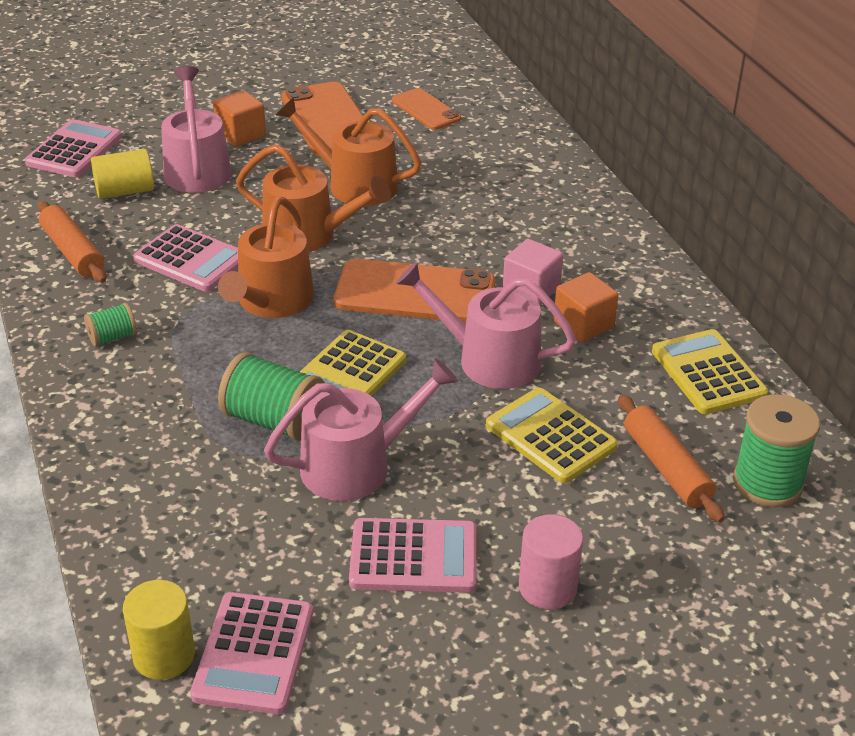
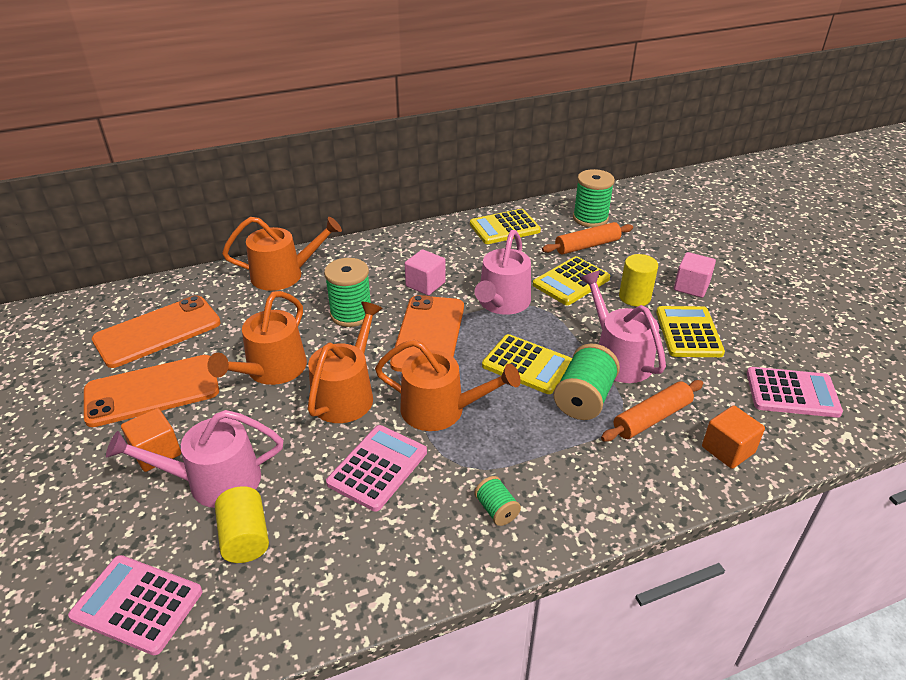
camera: 90 degrees left, 0 degrees up
orange rolling pin [38,201,106,283] -> orange rolling pin moved to [601,380,704,442]
yellow cylinder [123,580,195,680] -> yellow cylinder moved to [619,254,658,306]
pink calculator [349,518,476,593] -> yellow calculator [656,306,725,357]
orange phone [392,88,461,130] -> orange phone [92,295,221,368], size x1.73
pink cylinder [519,514,583,610] -> pink cube [674,252,716,298]
orange cube [554,272,618,342] -> orange cube moved to [702,406,765,469]
none -> orange watering can [222,217,342,291]
none -> green spool [324,258,371,327]

